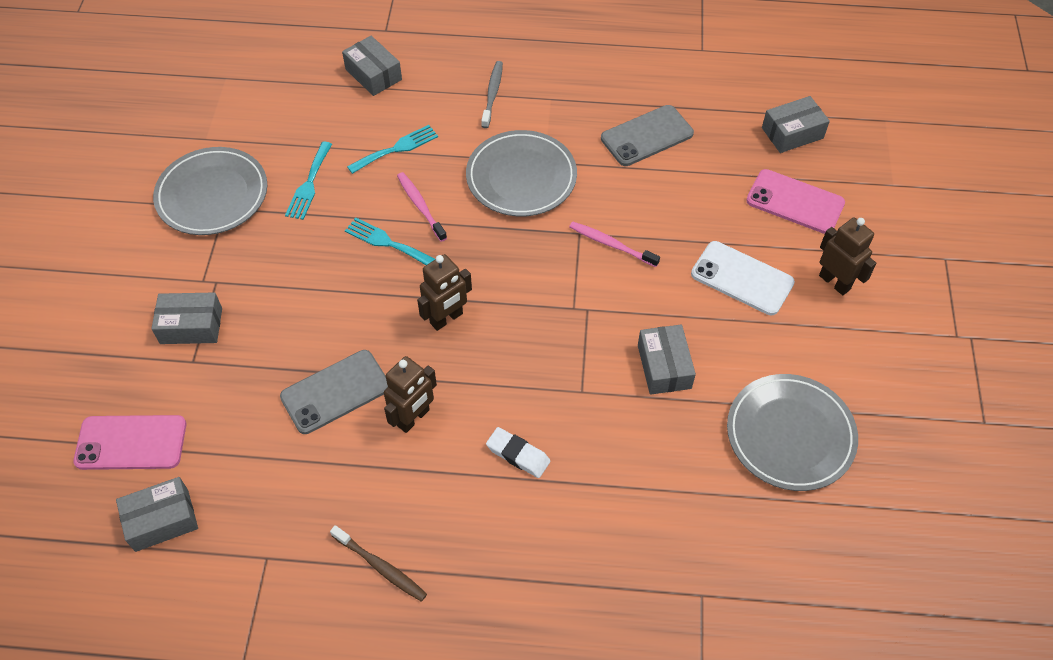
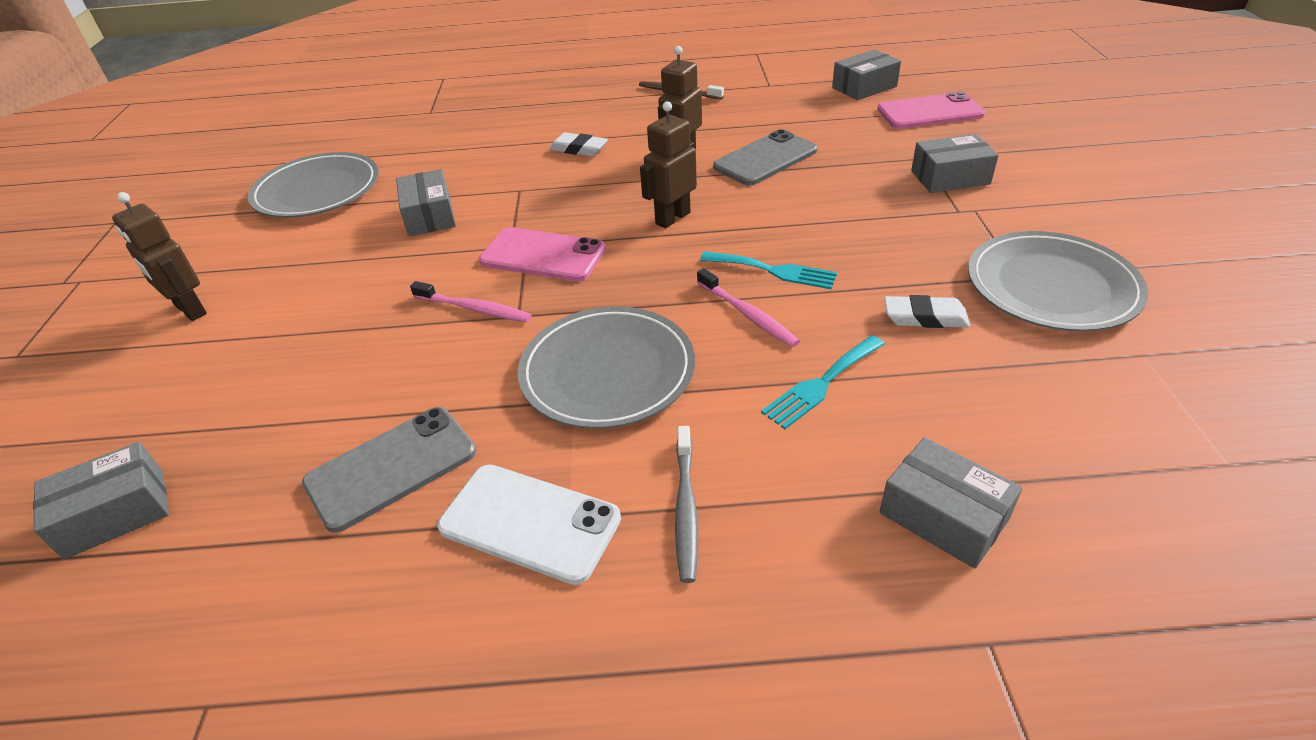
camera: 175 degrees right, 15 degrees down
turquoise fork [285,142,332,220] -> white eraser [884,295,970,328]
white phone [691,241,795,315] -> white phone moved to [437,464,621,585]
pink phone [746,169,845,234] -> pink phone moved to [479,227,606,282]

